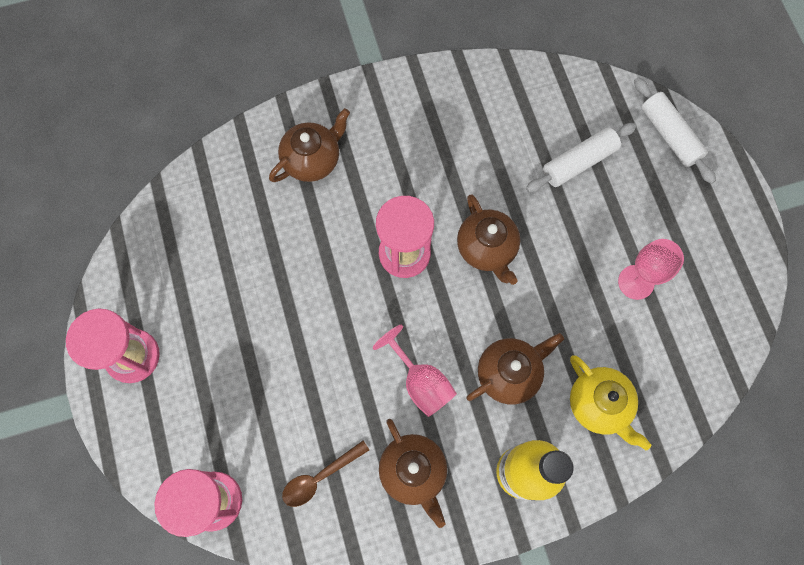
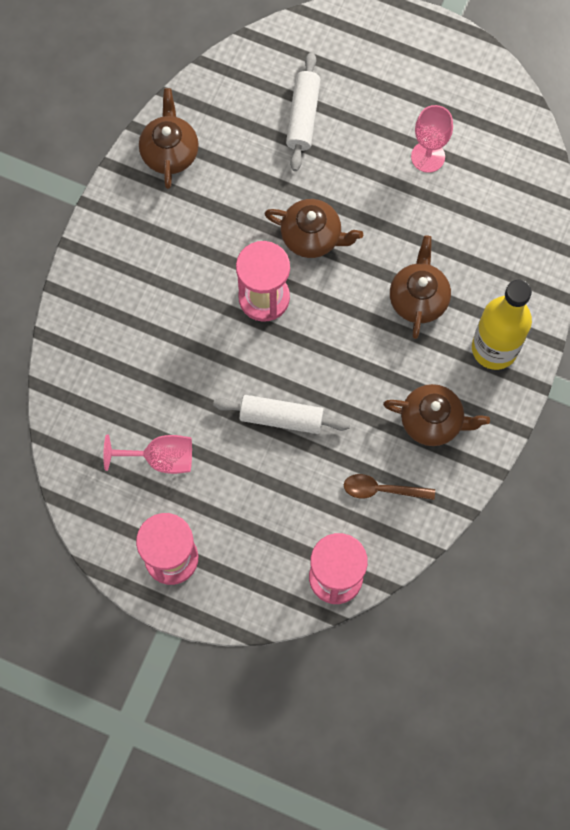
camera: 50 degrees left, 0 degrees up
brown teapot [269,108,350,182] -> brown teapot moved to [139,88,199,189]
brown spoon [282,441,369,507] -> brown spoon turned 90 degrees clockwise [344,474,435,500]
pink goblet [373,325,457,417] -> pink goblet moved to [103,434,192,474]
yellow teapot [570,355,651,450] -> none
white rolling pin [634,77,716,184] -> white rolling pin moved to [213,395,350,434]

